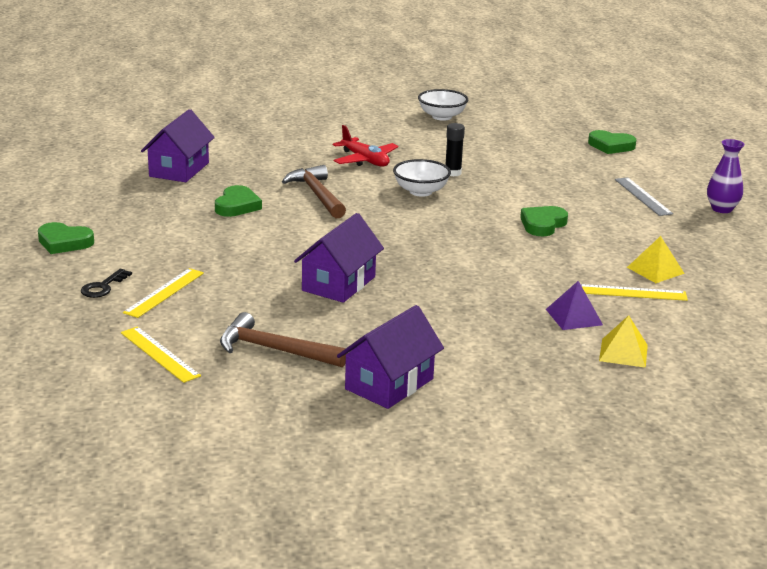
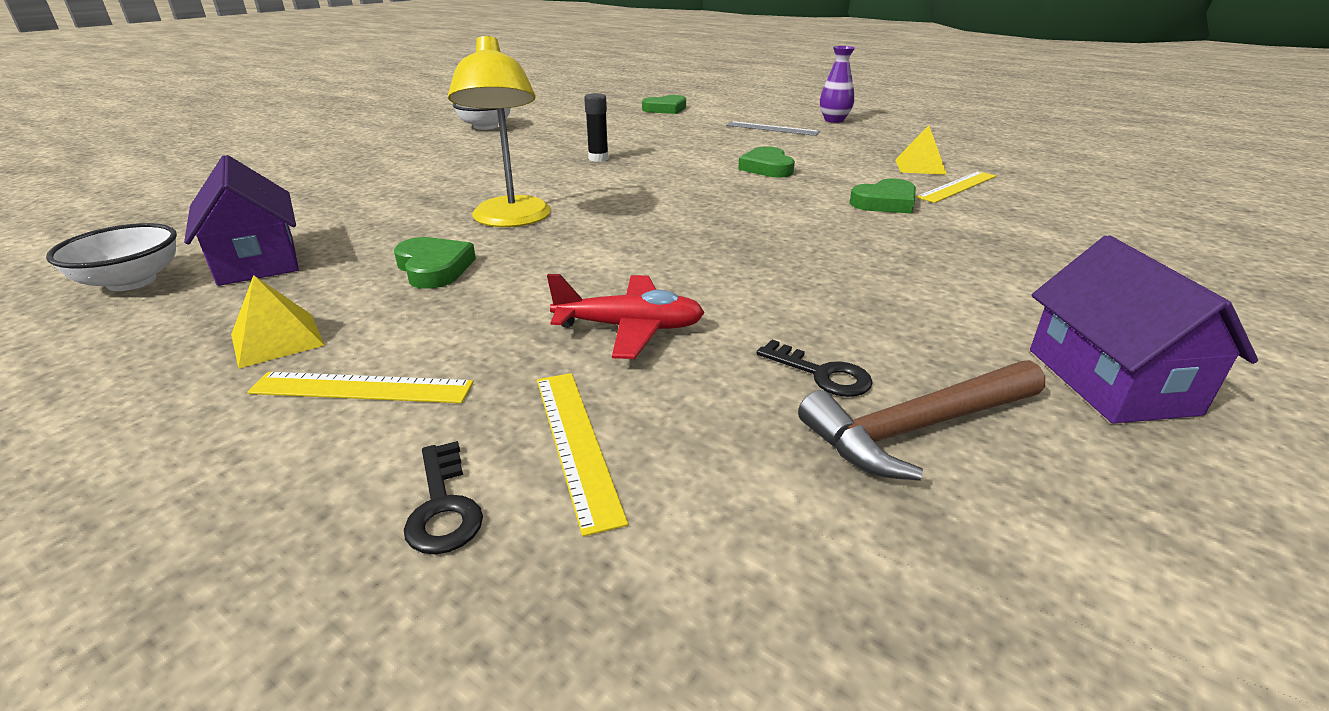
camera: 45 degrees left, 5 degrees up
green heart [38,222,94,254] -> green heart moved to [850,178,916,214]
yellow ruler [121,326,201,383] -> yellow ruler moved to [247,372,474,403]
brown hammer [282,165,346,219] -> yellow lamp [448,36,551,227]
purple house [294,213,384,303] -> none
red plane [333,125,398,166] -> red plane moved to [547,274,705,359]
white bowl [393,159,451,197] -> white bowl moved to [46,223,177,291]
purple pyramid [546,281,603,330] -> none
yellow pyramid [599,315,648,368] -> yellow pyramid moved to [231,275,325,369]
none -> black key [757,340,873,397]

